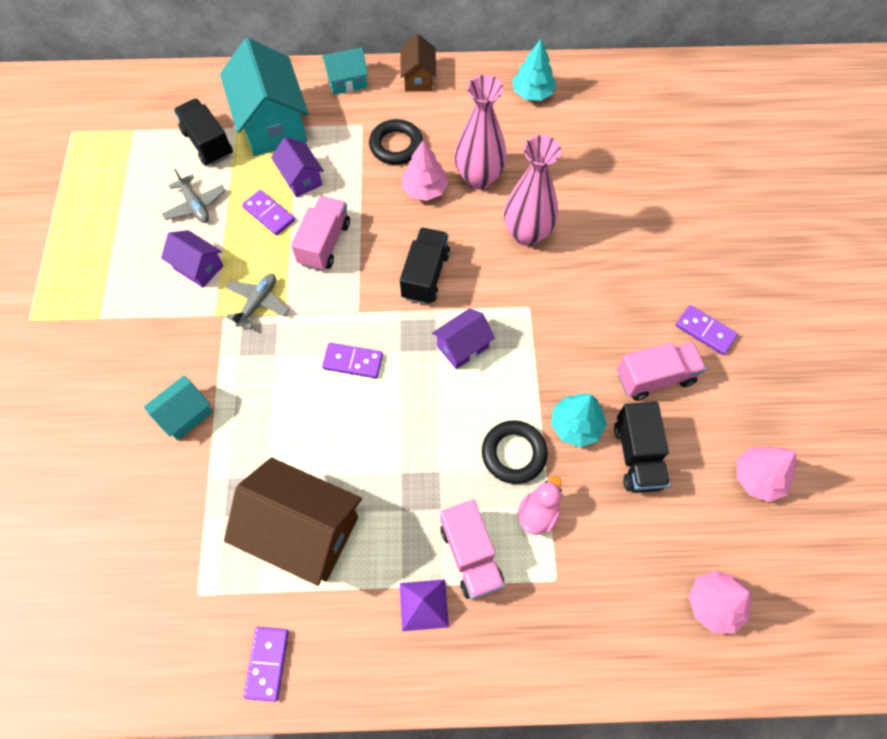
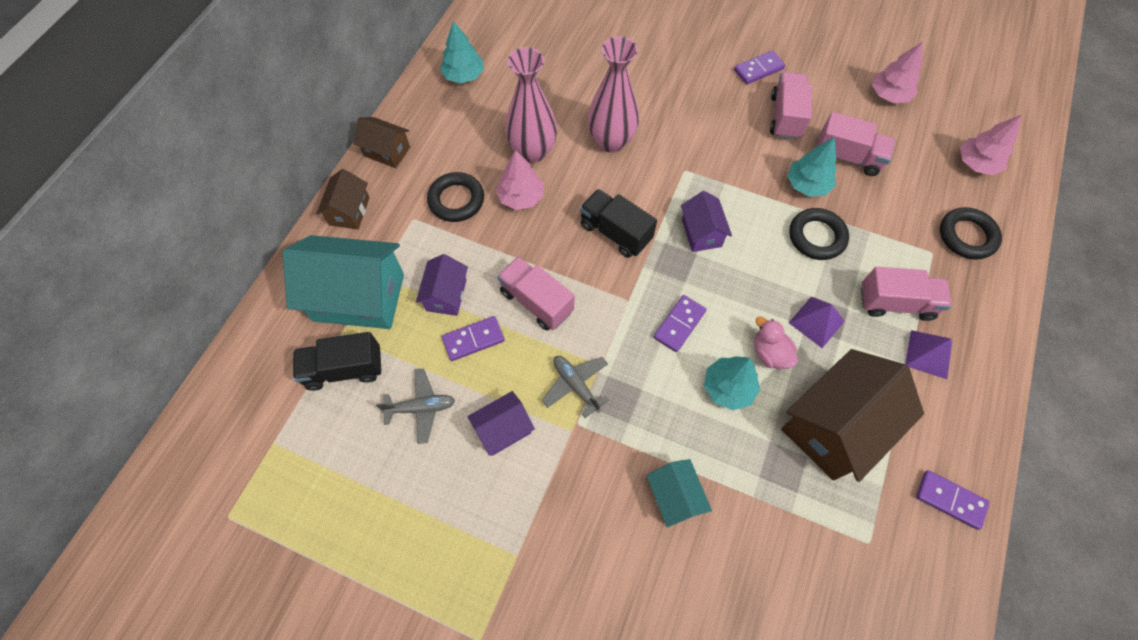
camera: 65 degrees left, 0 degrees up
purple house [271,137,324,197] -> purple house turned 75 degrees counterclockwise [416,254,468,316]
turquoise house [322,48,368,95] -> brown house [316,169,370,230]
pink duck [517,476,562,535] -> pink duck moved to [754,316,798,369]
black truck [614,402,670,493] -> pink truck [817,112,895,176]
none -> turquoise tree [704,356,760,410]
none -> purple pyramid [789,297,845,348]
none -> black ring [940,207,1002,260]

